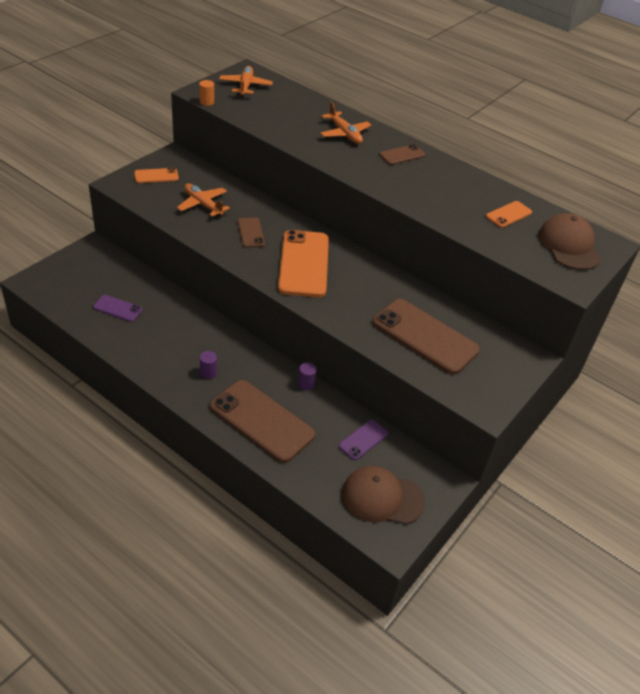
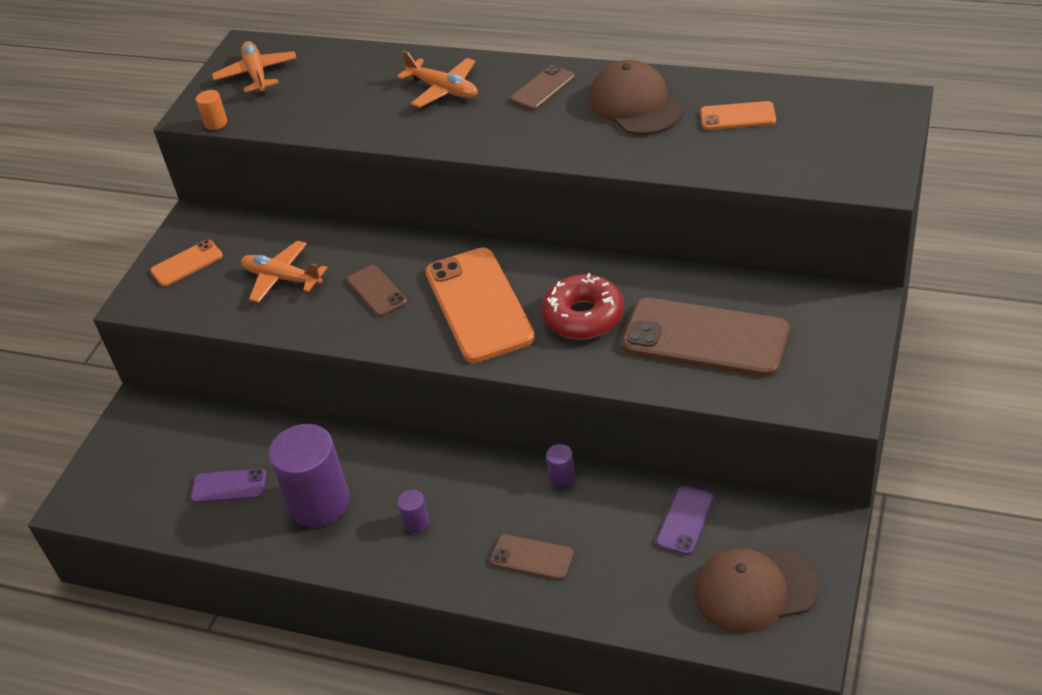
camera: 10 degrees left, 0 degrees up
brown phone [210,380,315,463] -> brown phone [490,534,574,580], size x0.49
orange phone [486,201,532,228] -> orange phone turned 60 degrees clockwise [700,101,776,130]
brown cap [538,213,601,270] -> brown cap moved to [589,60,683,135]
none -> purple cylinder [269,424,350,527]
none -> red donut [541,273,624,339]

